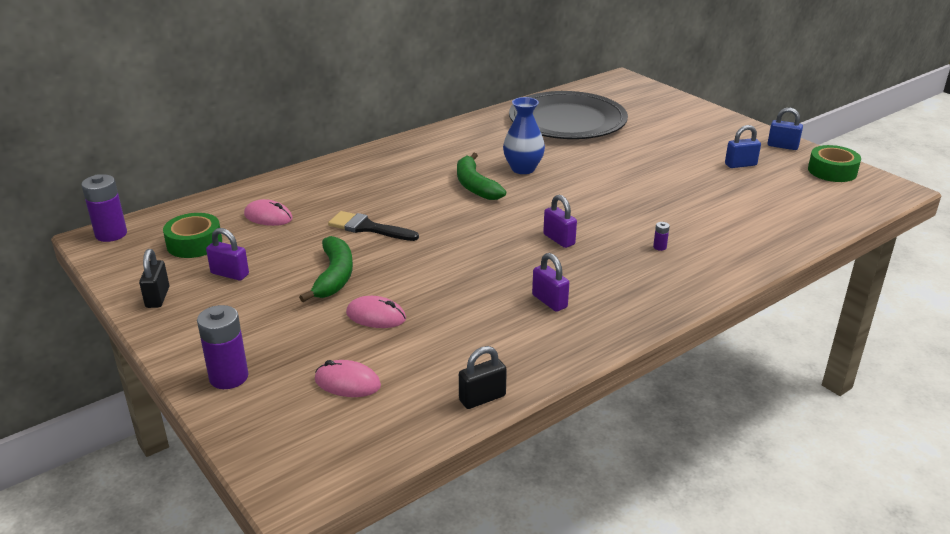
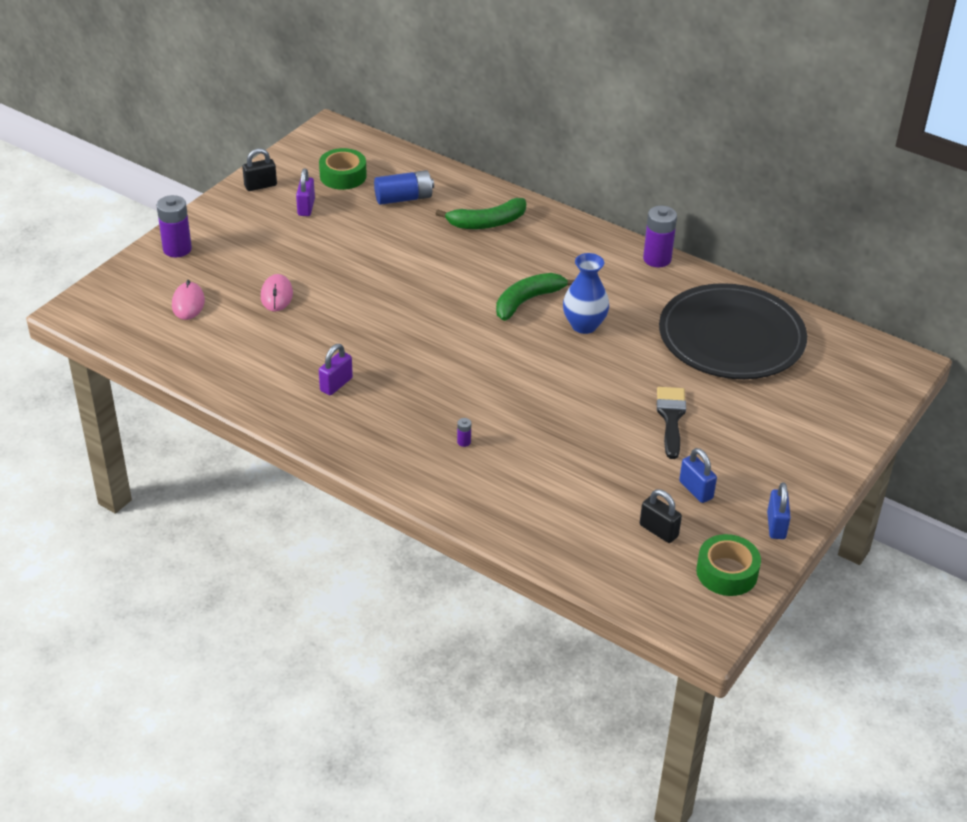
camera: 70 degrees right, 10 degrees up
purple battery [81,174,127,242] -> purple battery moved to [643,206,677,267]
pink mouse [244,199,293,226] -> blue battery [374,170,434,205]
green banana [299,236,353,302] -> green banana moved to [436,198,526,229]
black brush [328,211,419,241] -> black brush moved to [657,387,686,459]
black padlock [459,346,507,409] -> black padlock moved to [640,489,682,543]
purple padlock [543,195,577,248] -> none

